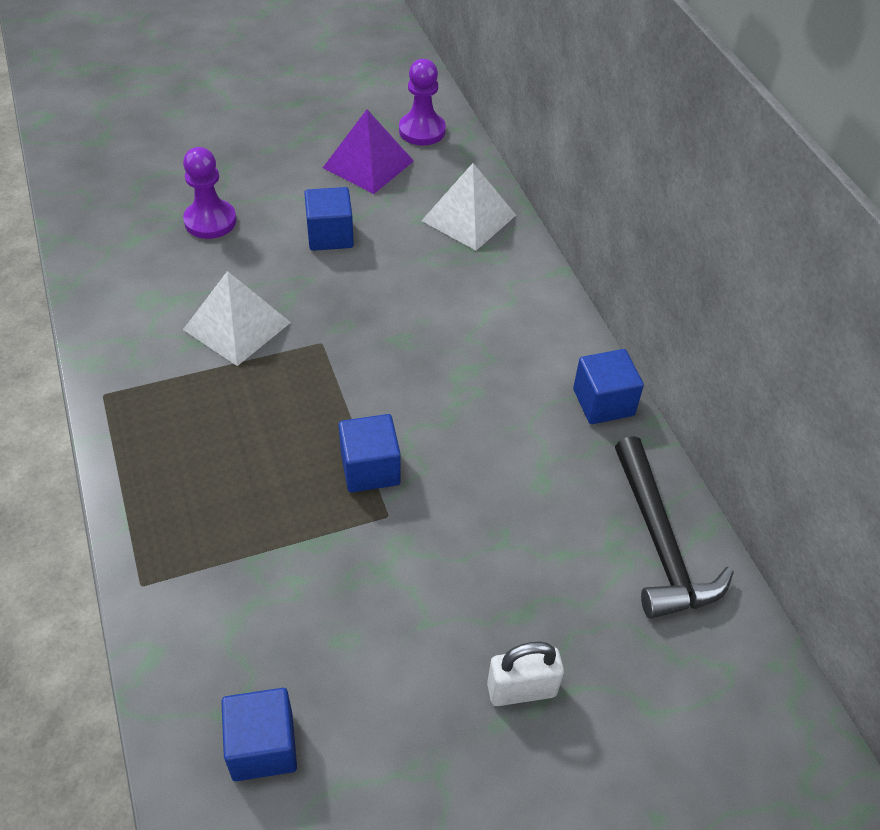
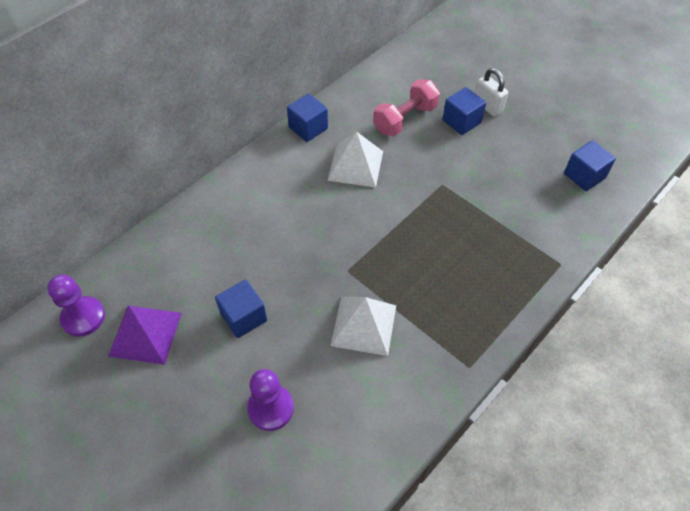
camera: 115 degrees left, 5 degrees up
blue cube [339,414,401,493] -> blue cube moved to [442,87,486,135]
white pyramid [421,163,516,250] -> white pyramid moved to [327,131,383,188]
black hammer [615,436,734,619] -> none
none -> pink dumbbell [373,79,440,136]

